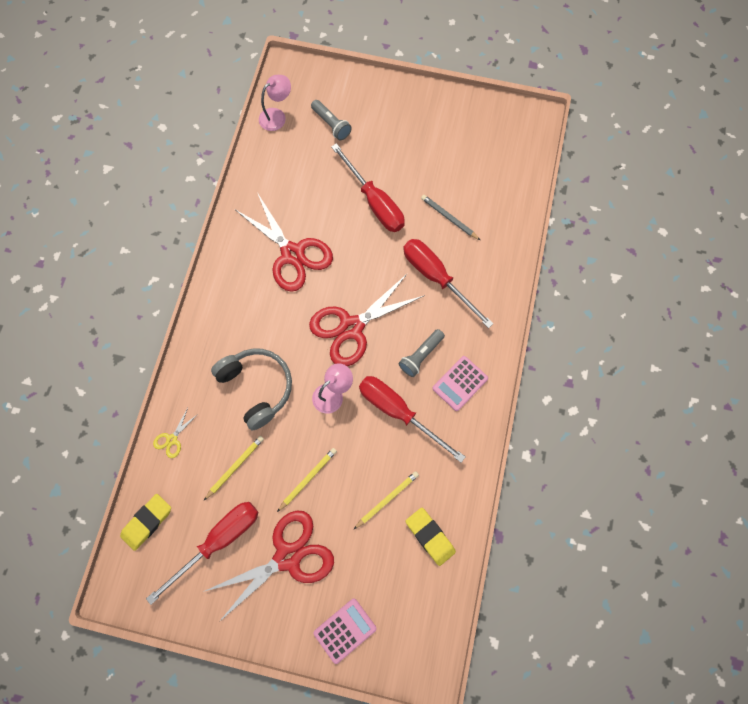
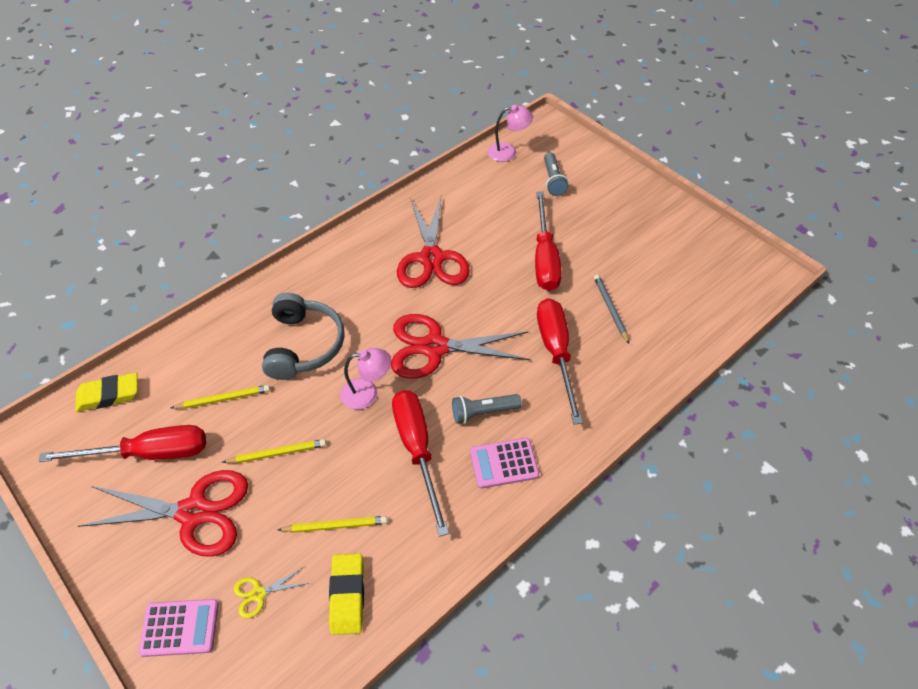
camera: 35 degrees right, 20 degrees down
yellow scissors [153,408,198,458] -> yellow scissors moved to [234,566,309,619]

